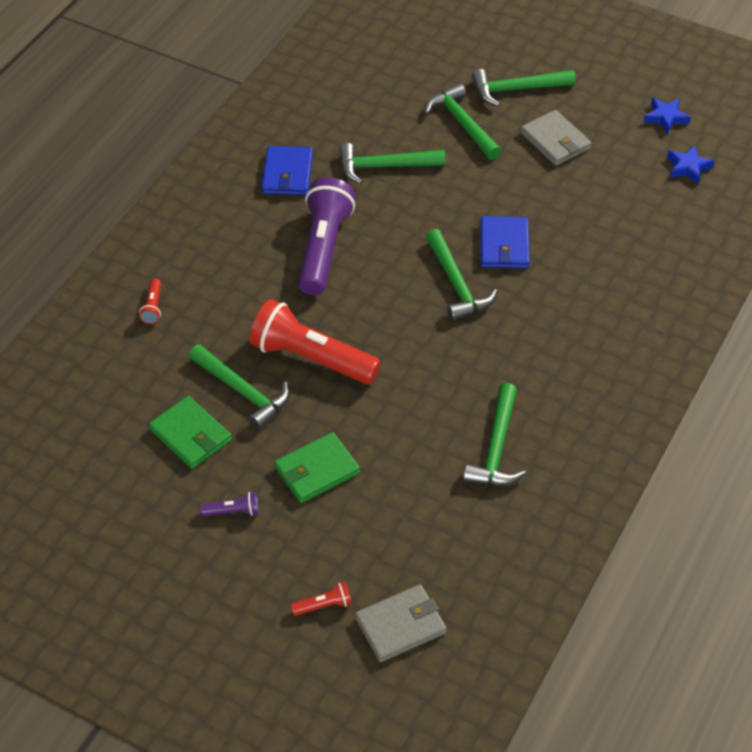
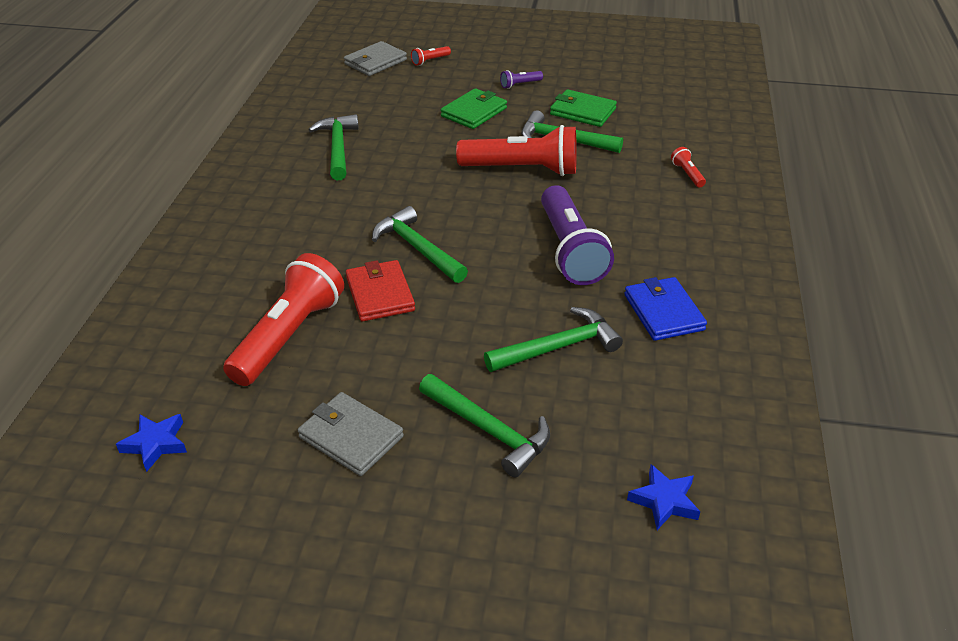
camera: 160 degrees right, 10 degrees down
green hammer [472,69,576,107] -> none
blue wallet [480,216,530,268] -> red wallet [346,260,415,322]
blue star [644,98,691,135] -> blue star moved to [627,464,701,530]
none -> red flashlight [223,253,344,386]

